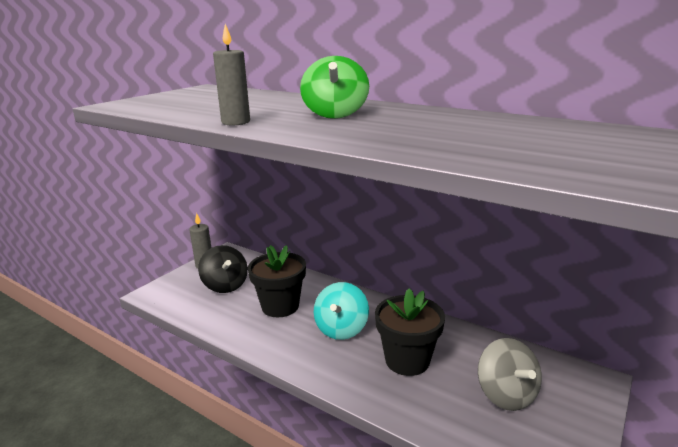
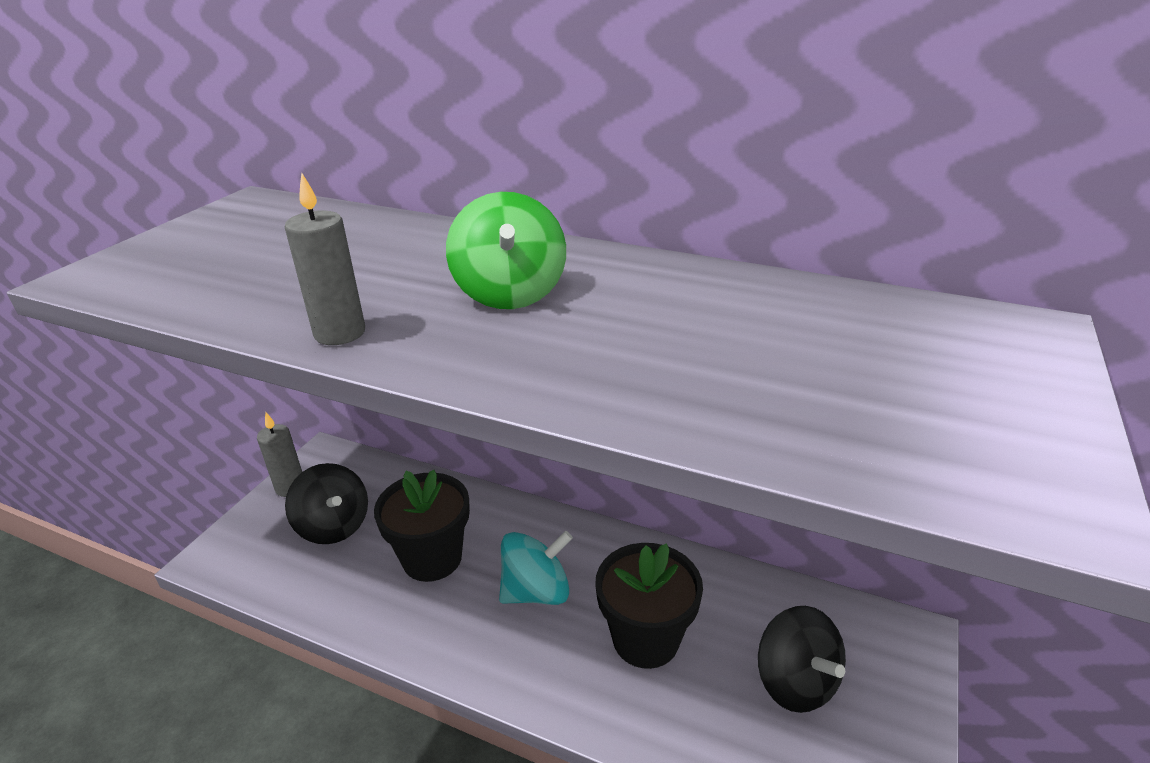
camera: 10 degrees left, 10 degrees up
turquoise spinning top [314,282,369,340] -> turquoise spinning top turned 120 degrees counterclockwise [499,531,573,605]
grey spinning top [478,338,542,411] -> black spinning top [758,606,846,713]

